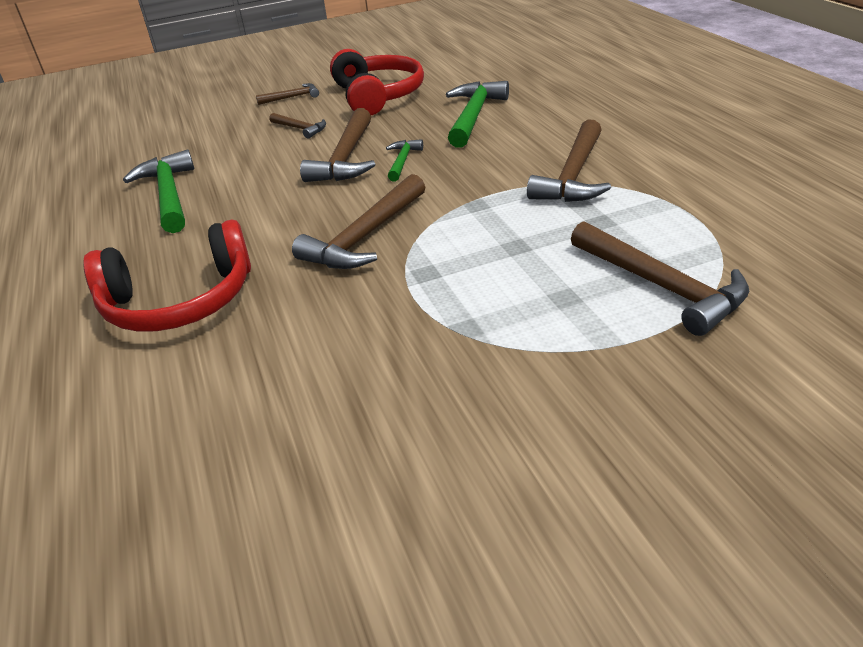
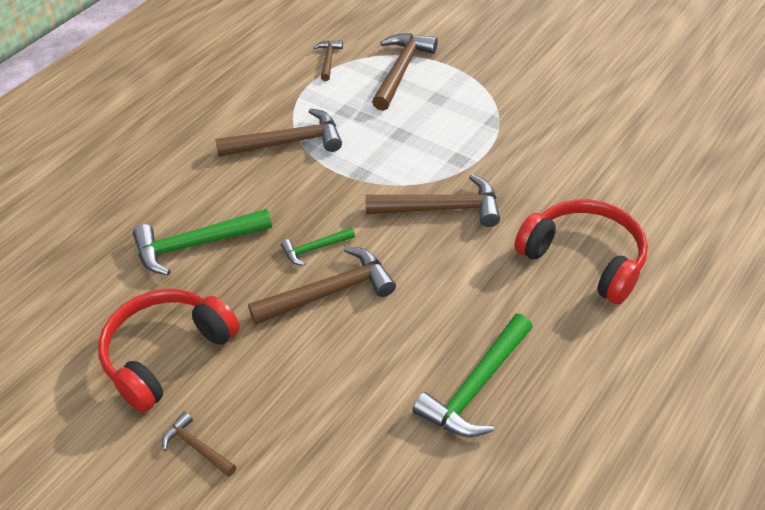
camera: 125 degrees left, 10 degrees up
brown hammer [270,113,326,139] -> brown hammer moved to [314,40,343,81]

